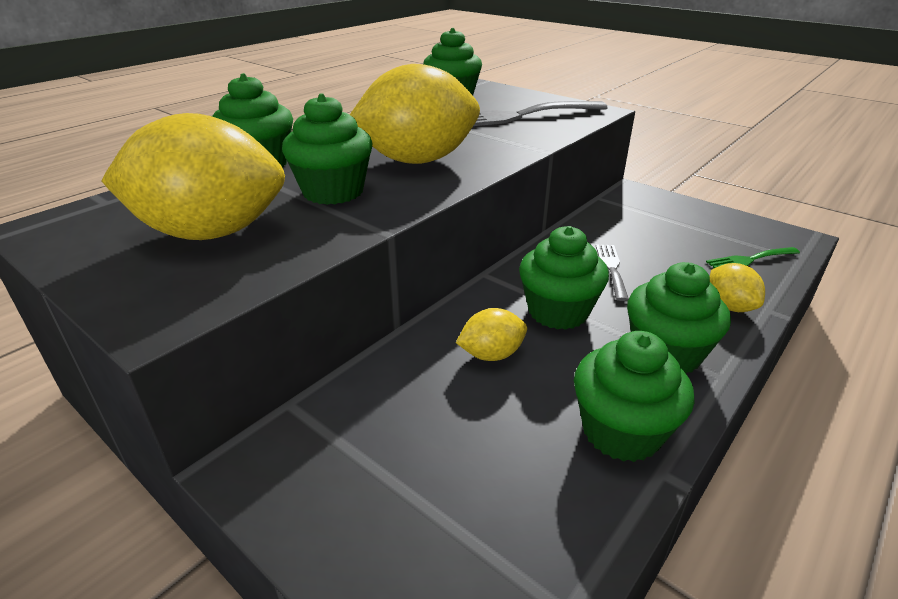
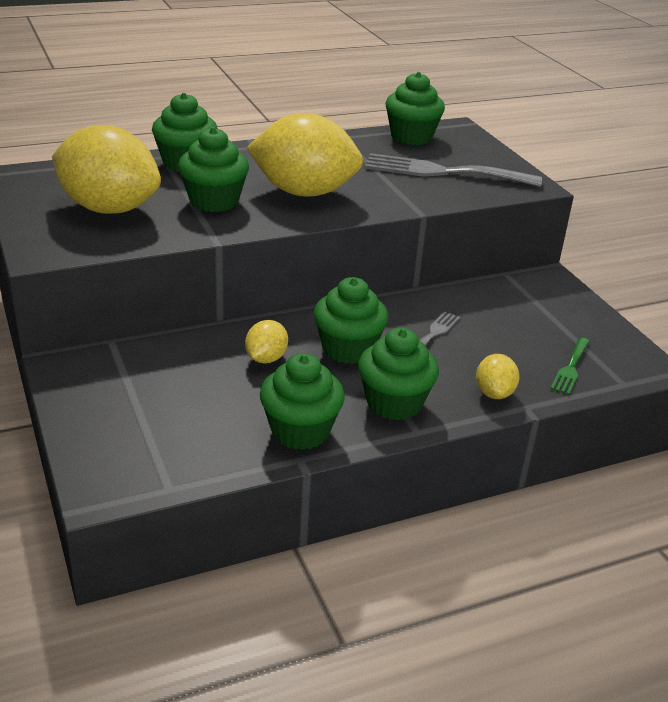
camera: 25 degrees right, 0 degrees up
yellow lemon [456,308,527,361] -> yellow lemon turned 75 degrees counterclockwise [245,320,288,364]
green fork [706,247,800,268] -> green fork turned 75 degrees counterclockwise [550,337,590,395]

